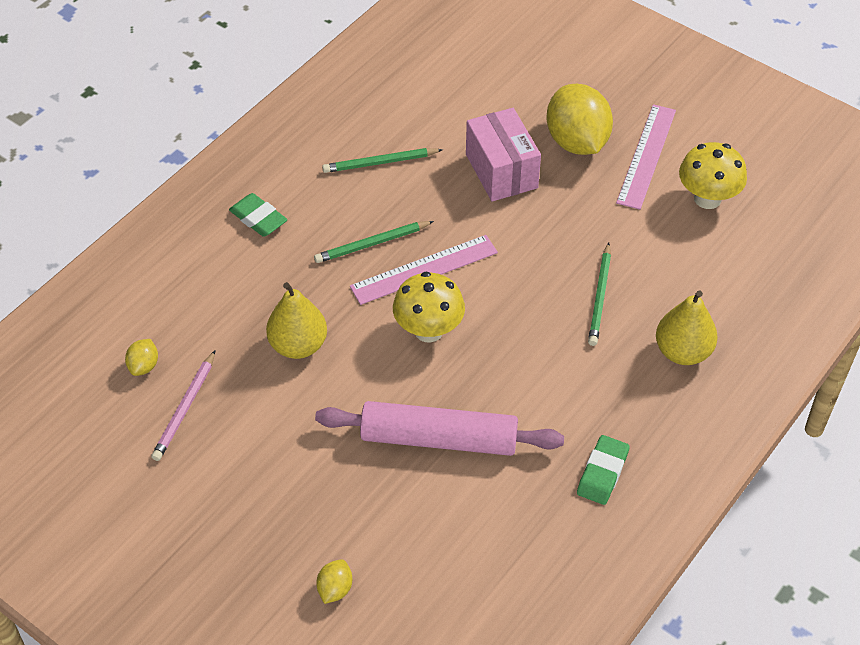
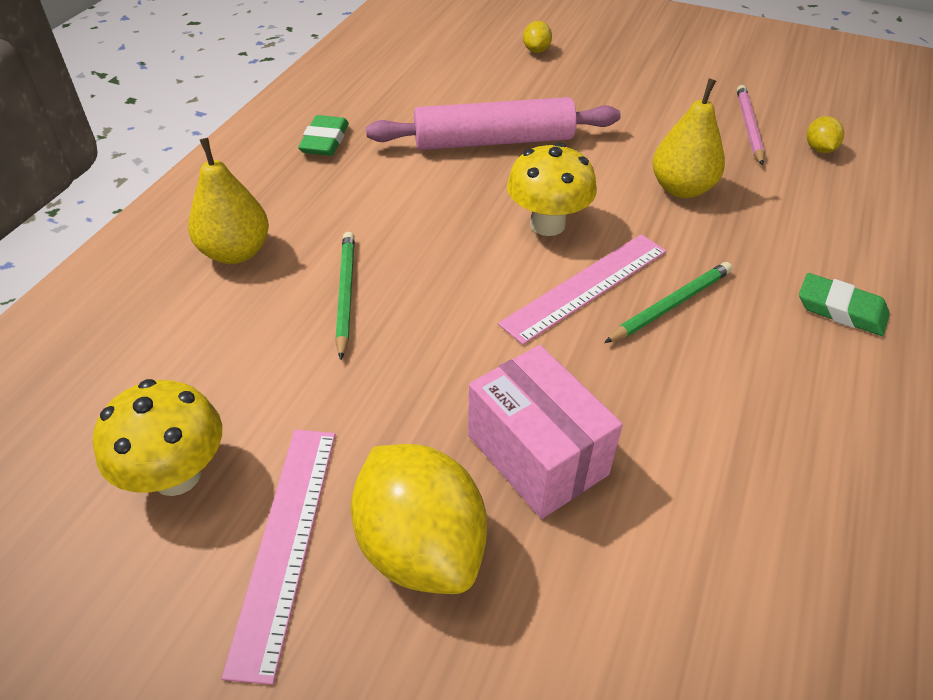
camera: 165 degrees right, 5 degrees down
green pencil [322,148,443,173] -> none

